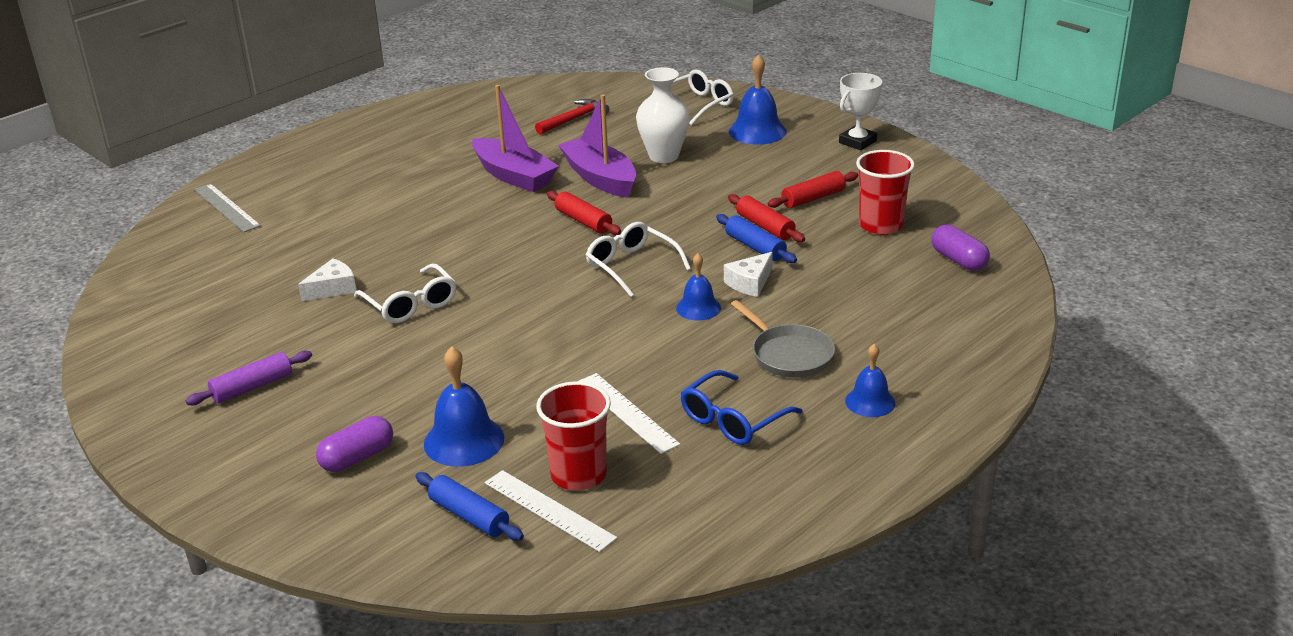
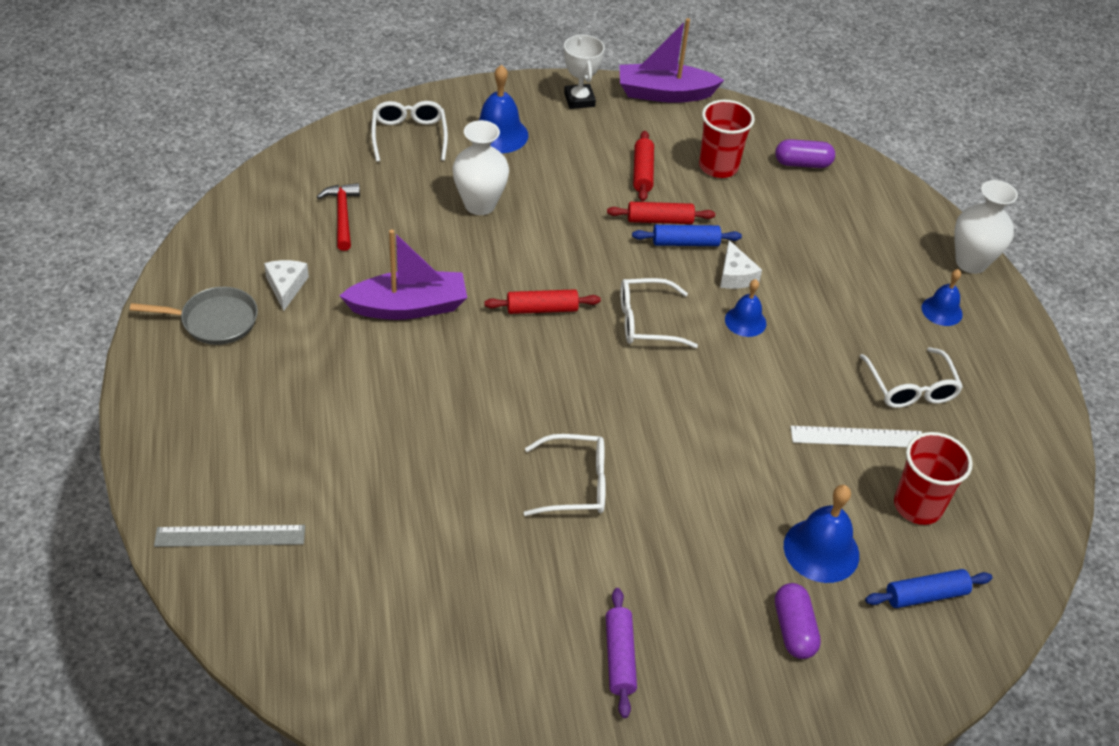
camera: 60 degrees left, 15 degrees up
white cheese [298,259,356,301] -> white cheese moved to [264,260,309,311]
white ruler [485,470,617,552] -> none
purple boat [559,94,636,198] -> purple boat moved to [620,18,724,103]
blue glasses [680,370,803,445] -> white glasses [860,347,963,408]
grey pan [731,300,835,378] -> grey pan moved to [130,287,258,345]
none -> white vase [954,180,1018,274]

